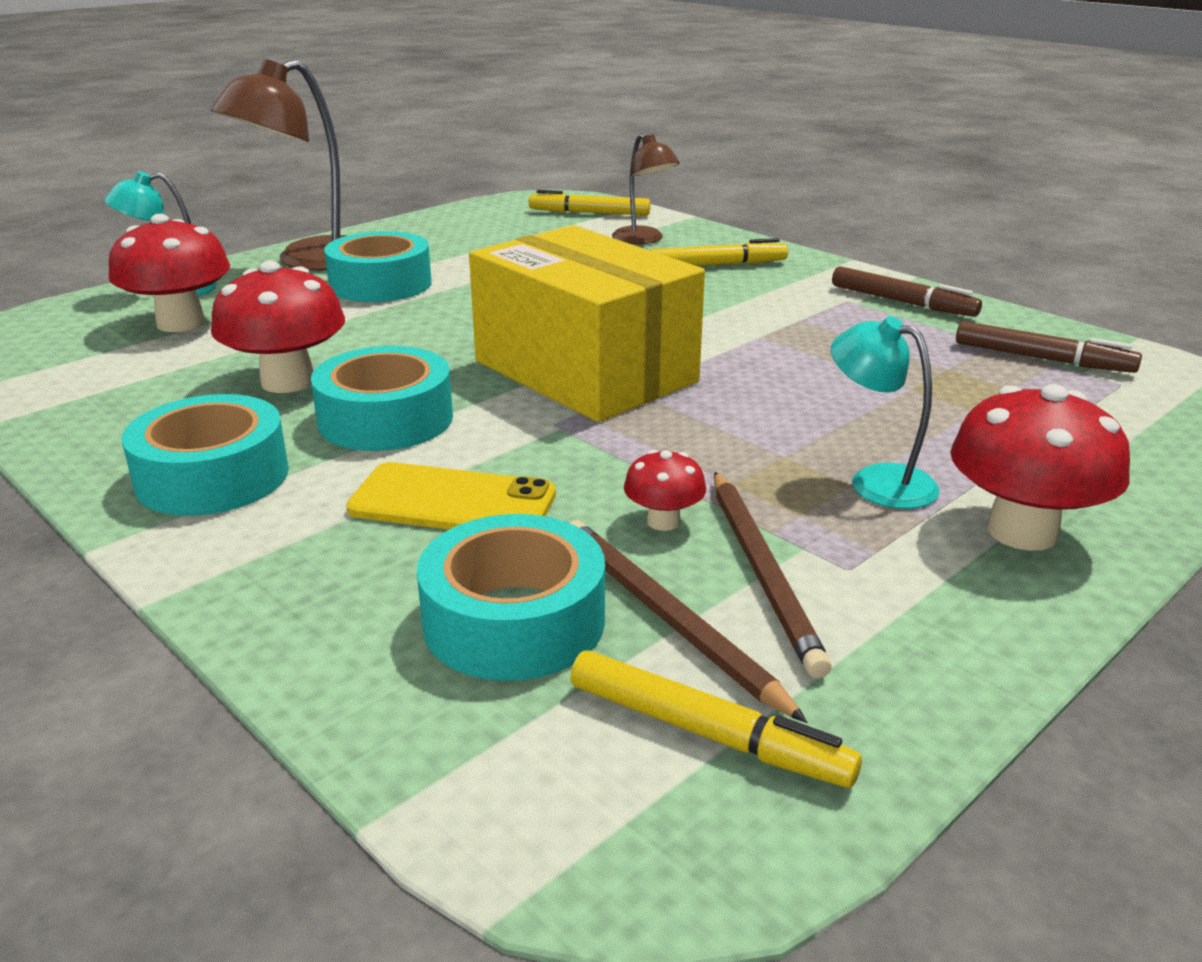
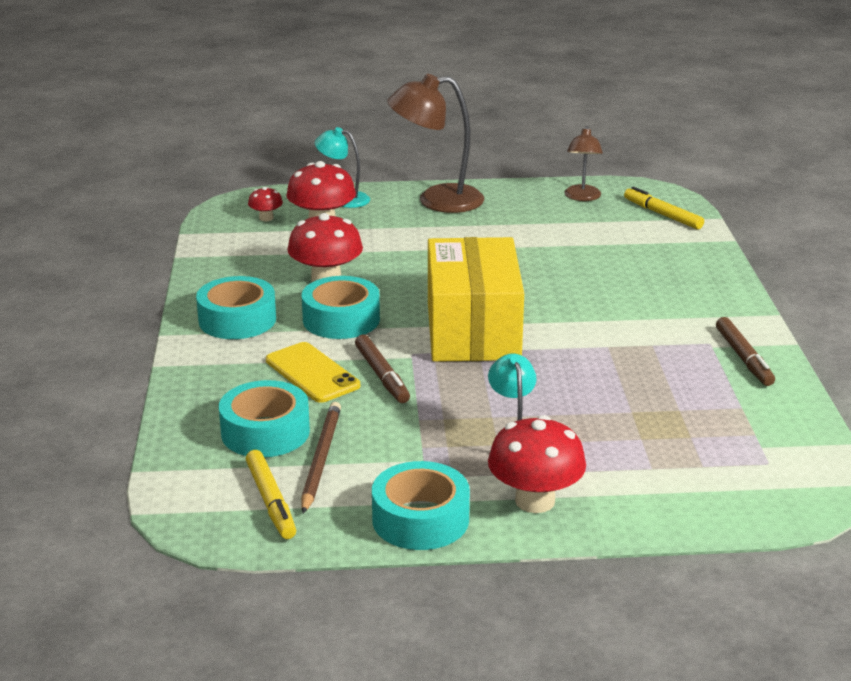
camera: 40 degrees right, 0 degrees up
turquoise tape [324,231,432,302] -> turquoise tape moved to [372,461,470,550]
brown lamp [612,133,680,244] -> brown lamp moved to [564,126,603,201]
red mushroom [624,450,706,531] -> red mushroom moved to [248,187,283,221]
yellow marker [650,238,788,266] -> none
brown pencil [714,472,832,678] -> none
brown marker [956,321,1142,373] -> brown marker moved to [355,335,410,403]

